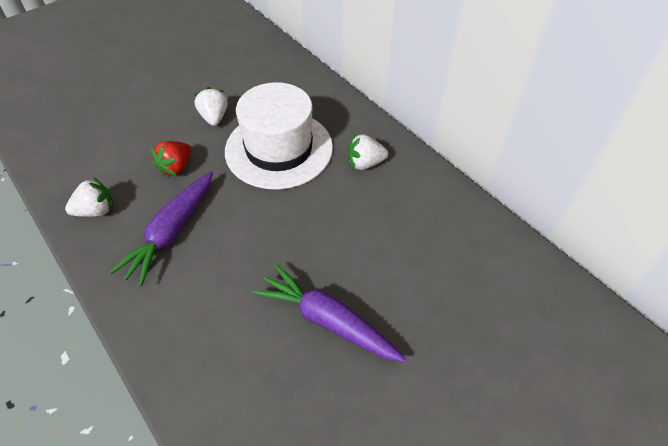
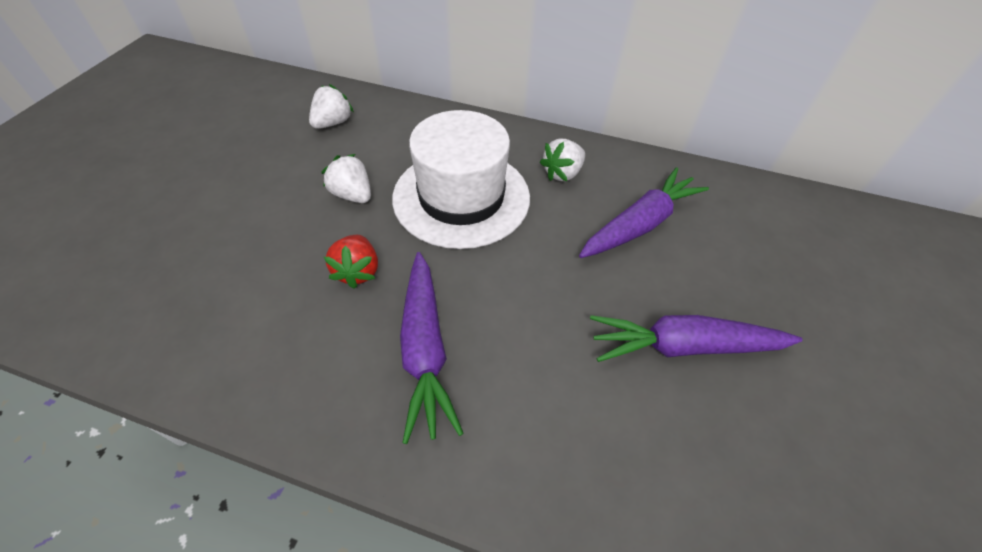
camera: 35 degrees left, 0 degrees up
white strawberry [65,177,113,217] -> white strawberry moved to [309,84,354,129]
none -> purple carrot [579,167,709,258]

